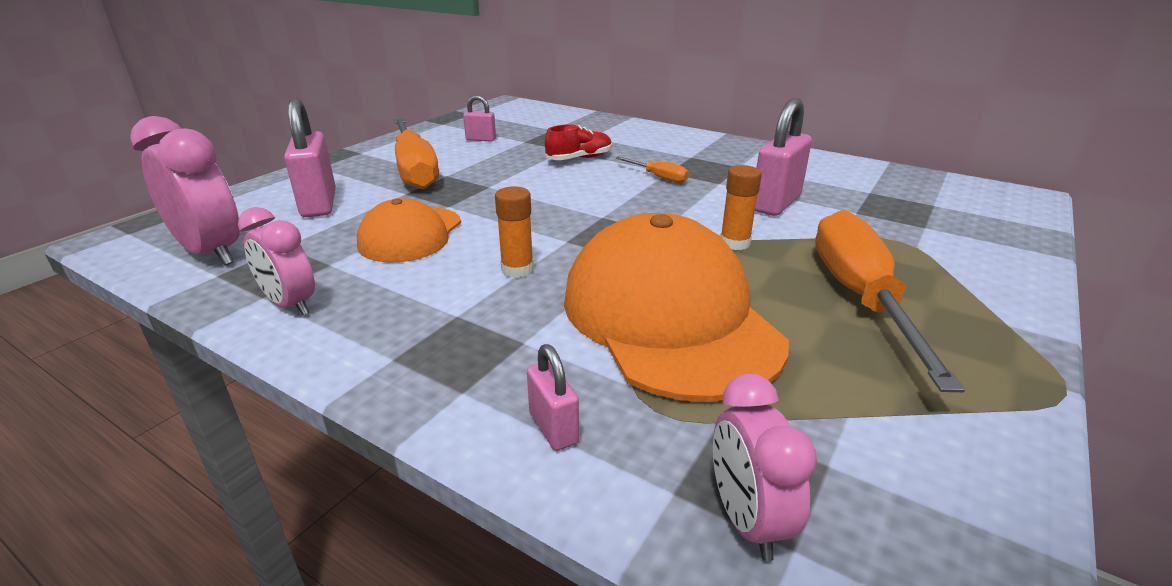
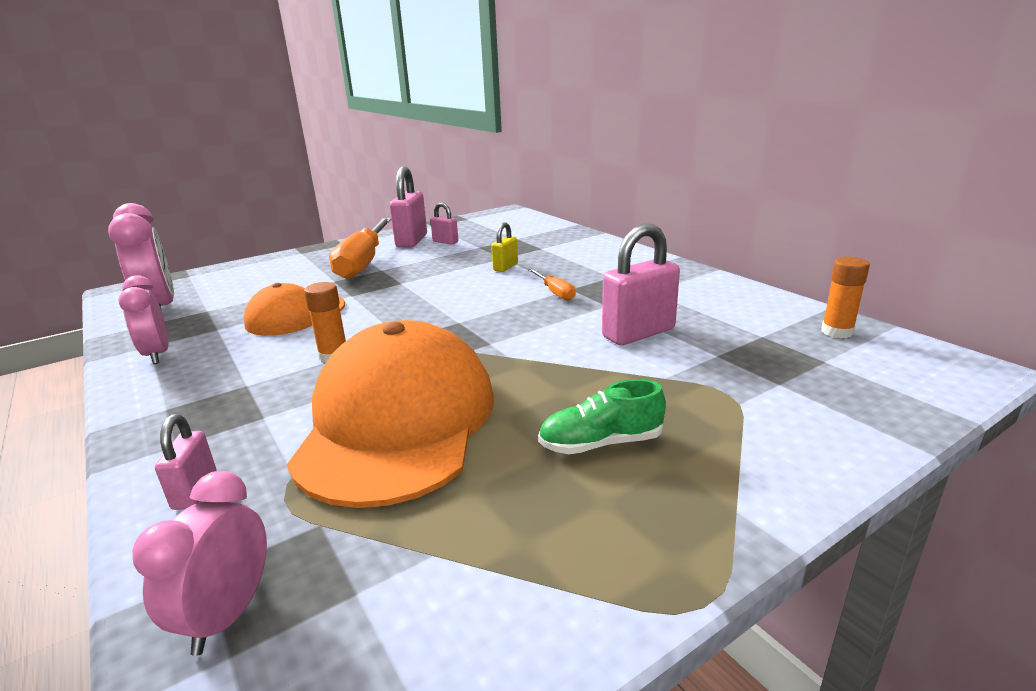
camera: 25 degrees right, 5 degrees down
pink padlock [284,98,336,217] -> pink padlock moved to [390,167,427,247]
red shoe [545,124,612,160] -> yellow padlock [491,222,518,272]
orange glue stick [720,165,762,250] -> orange glue stick moved to [821,257,870,338]
orange screwdriver [815,210,965,392] -> green shoe [538,379,666,454]

